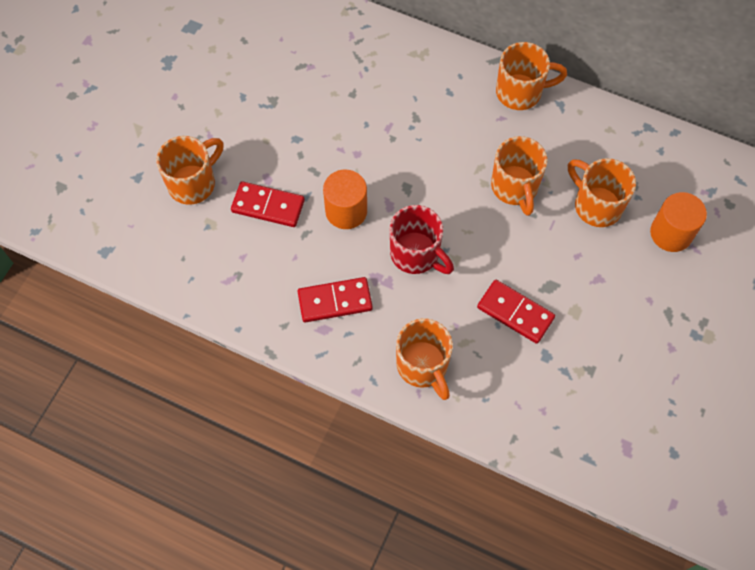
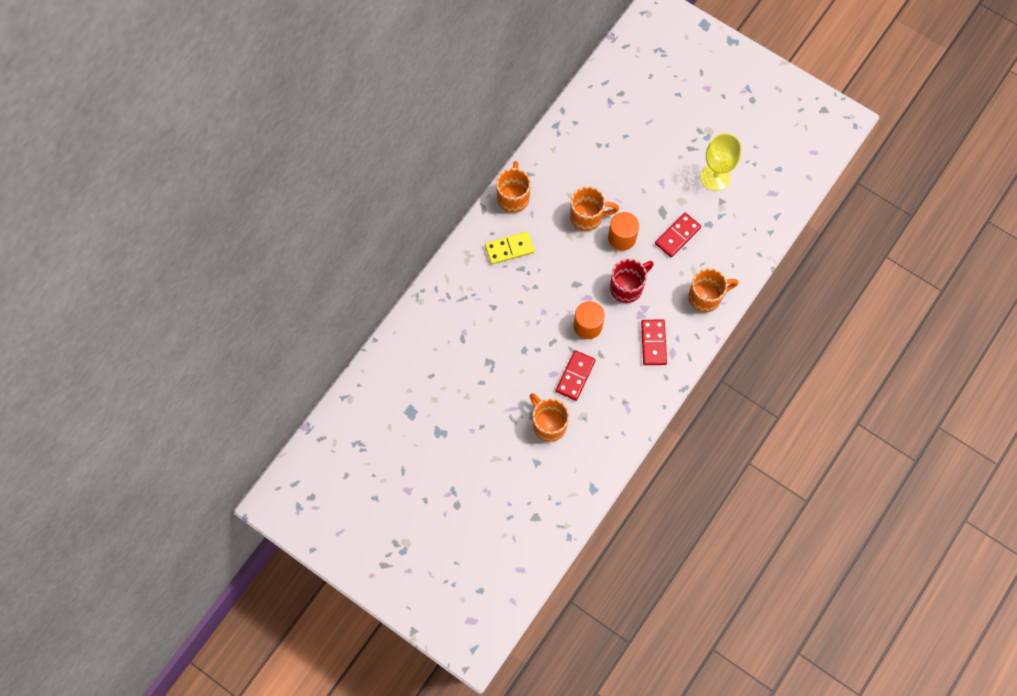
camera: 80 degrees left, 5 degrees up
orange mug [568,158,636,227] -> none
orange cylinder [650,192,707,252] -> orange cylinder moved to [608,212,639,251]
none -> yellow domino [485,232,534,264]
none -> yellow goblet [700,133,741,191]

